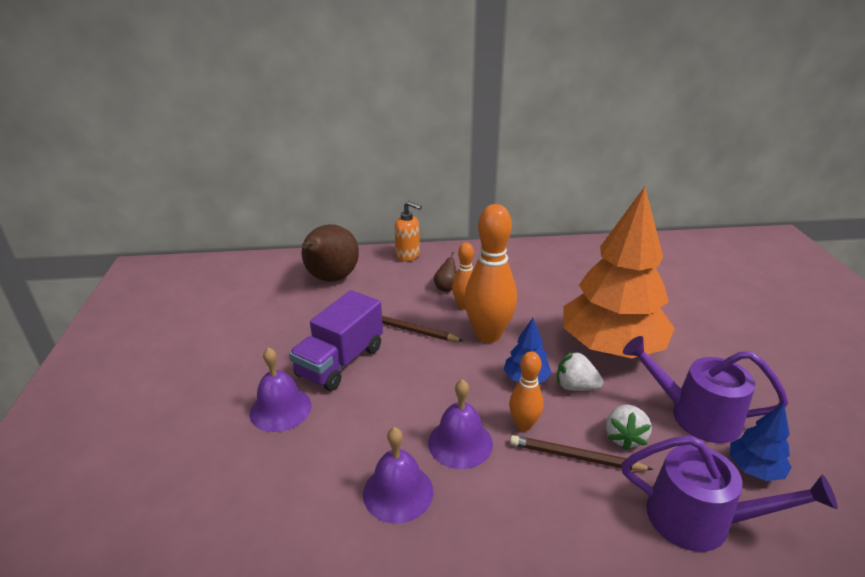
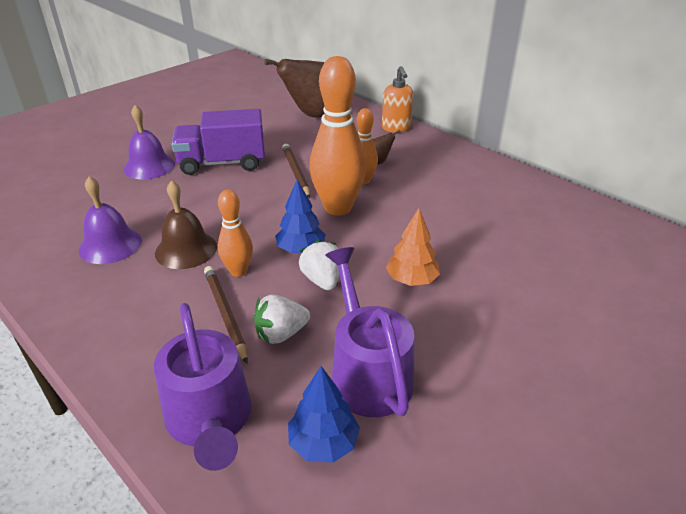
camera: 50 degrees right, 5 degrees up
purple bell [428,379,493,469] -> brown bell [155,180,217,269]
orange tree [563,187,675,358] -> orange tree [386,208,440,286], size x0.41

